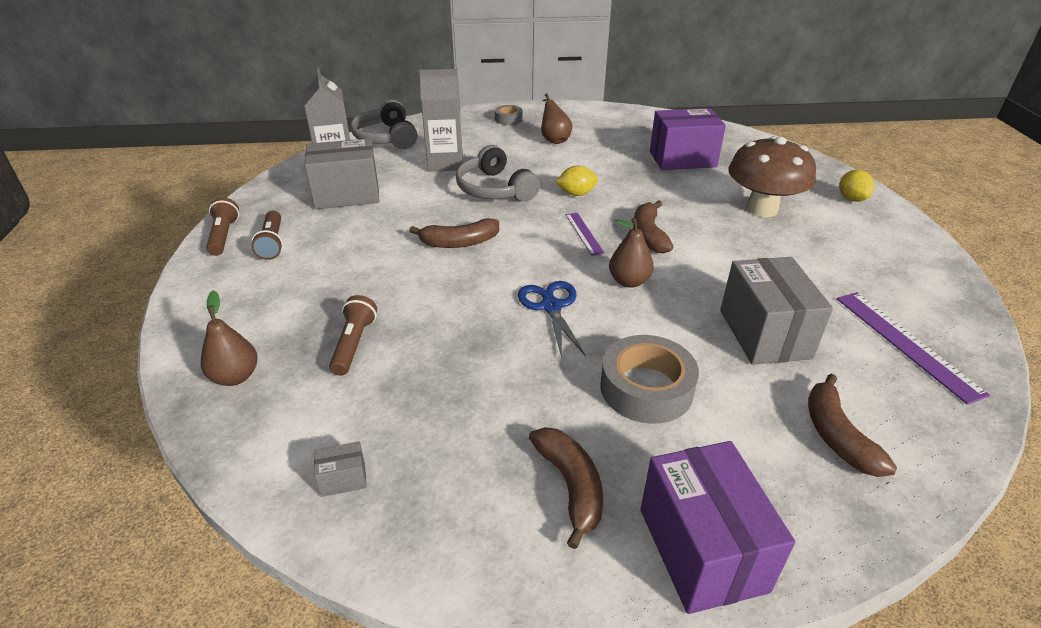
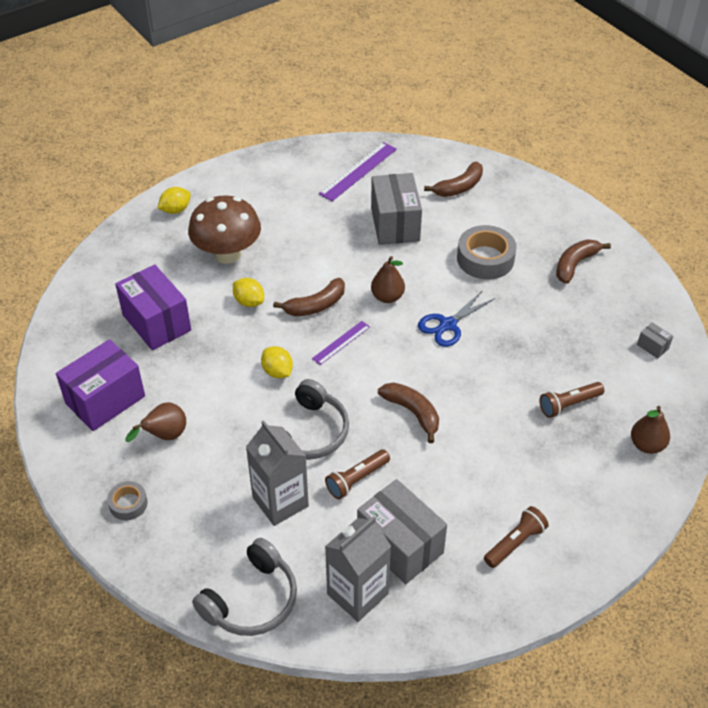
camera: 120 degrees left, 10 degrees up
brown flashlight [206,198,239,256] -> brown flashlight moved to [325,449,390,499]
purple box [640,441,795,614] -> purple box moved to [56,339,145,431]
grey box [720,257,833,365] -> grey box turned 60 degrees counterclockwise [371,173,422,245]
none -> yellow lemon [233,278,264,307]

